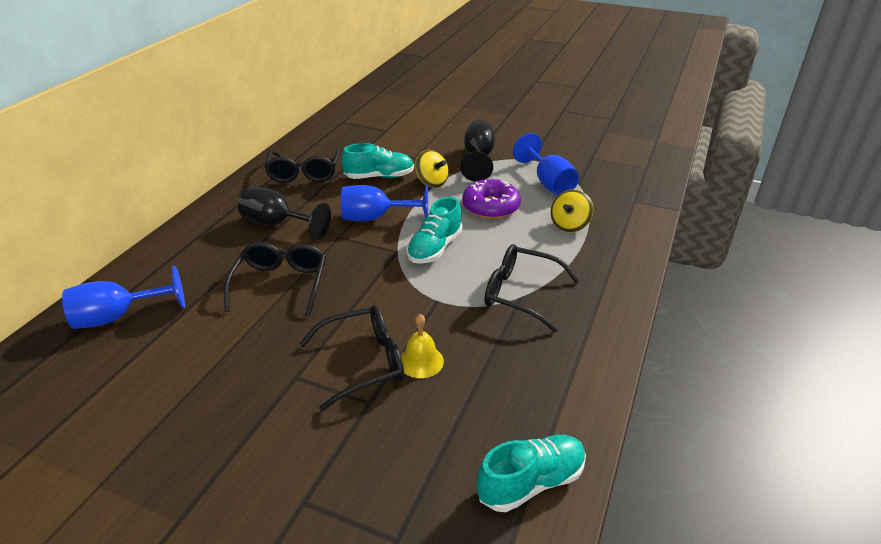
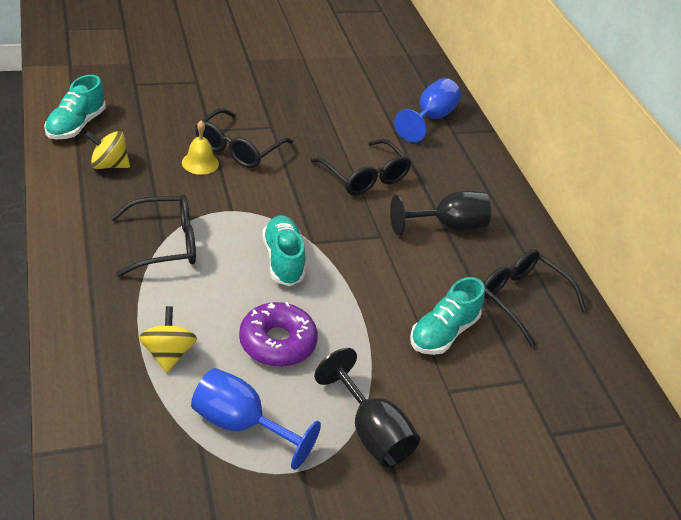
camera: 135 degrees right, 5 degrees up
blue goblet [341,185,428,222] -> none
yellow spinning top [415,150,449,188] -> yellow spinning top moved to [85,131,130,169]

